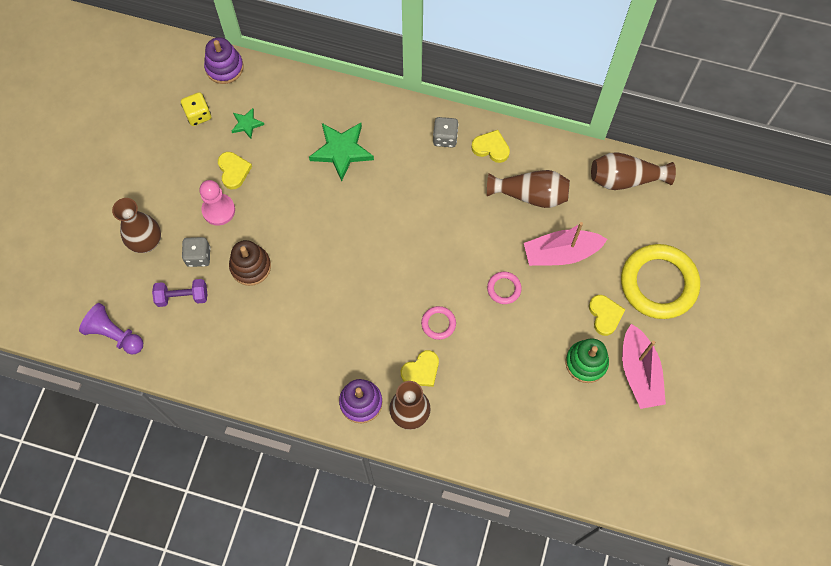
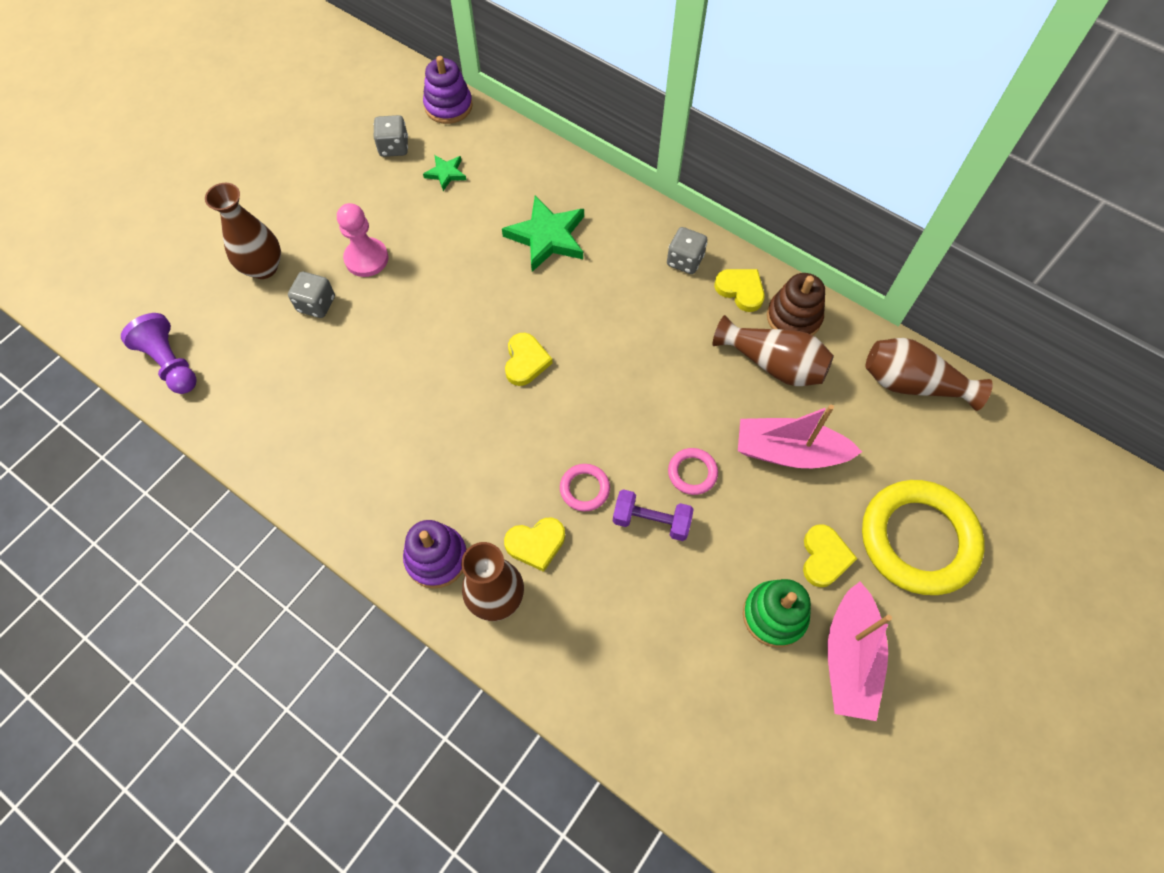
camera: 20 degrees right, 5 degrees down
purple dumbbell [152,279,207,307] -> purple dumbbell moved to [613,489,694,541]
yellow dice [181,92,211,126] -> grey dice [374,115,408,157]
yellow heart [218,152,252,190] -> yellow heart moved to [505,333,552,386]
brown stacking toy [229,240,271,286] -> brown stacking toy moved to [767,273,825,335]

